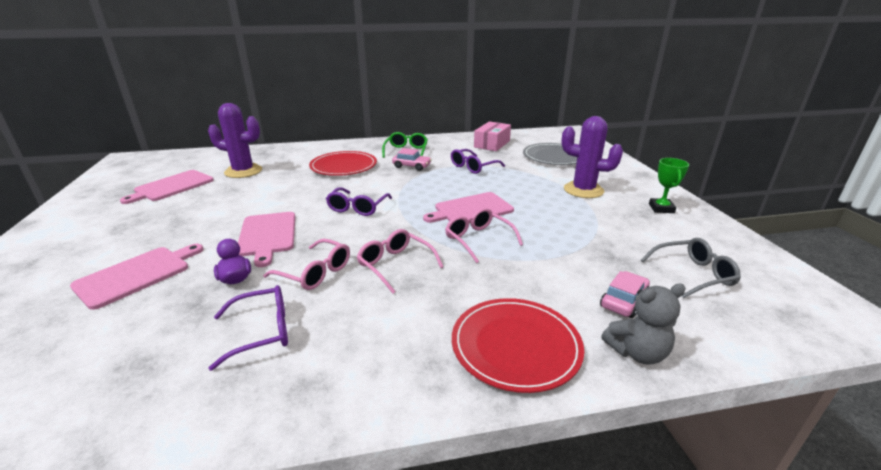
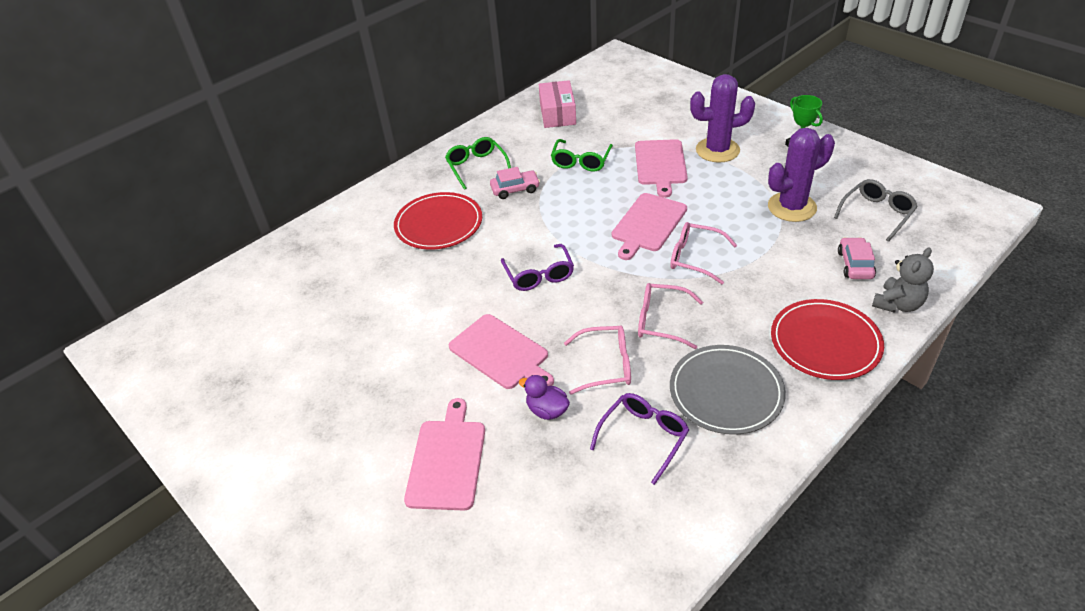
camera: 30 degrees left, 15 degrees up
pink cutting board [120,170,214,204] -> pink cutting board moved to [635,139,688,198]
purple cactus [208,103,262,178] -> purple cactus moved to [768,128,835,222]
purple glasses [451,149,505,174] -> green glasses [551,139,613,171]
grey plate [523,143,577,165] -> grey plate moved to [670,345,786,435]

